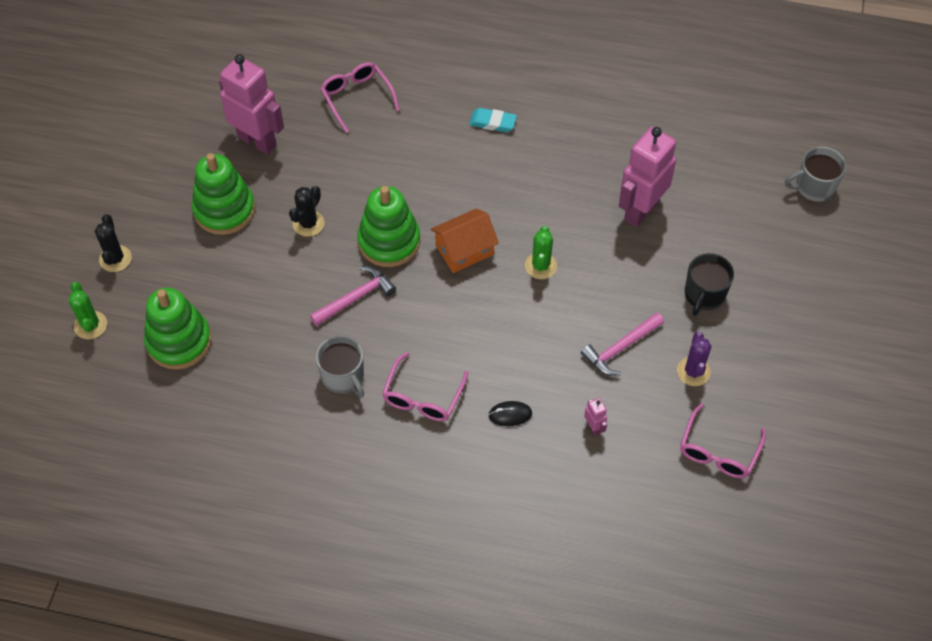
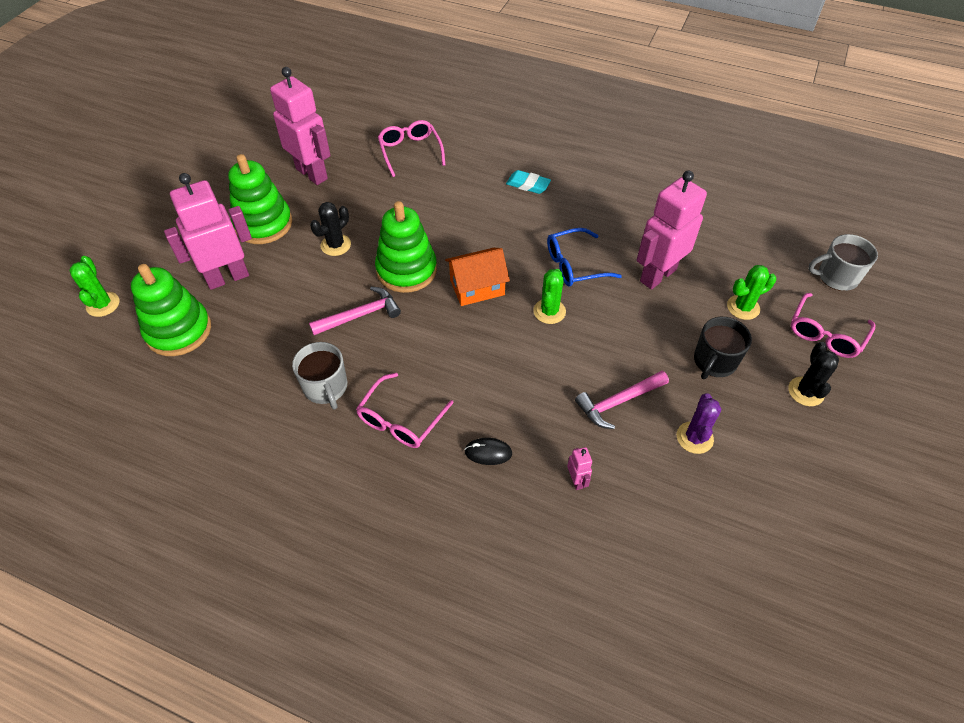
camera: 10 degrees right, 5 degrees down
black cactus [95,214,132,272] -> black cactus moved to [788,342,839,406]
pink glasses [680,403,766,478] -> pink glasses moved to [791,293,875,358]
none -> pink robot [164,173,252,290]
none -> blue glasses [547,228,622,286]
none -> green cactus [727,265,776,320]

